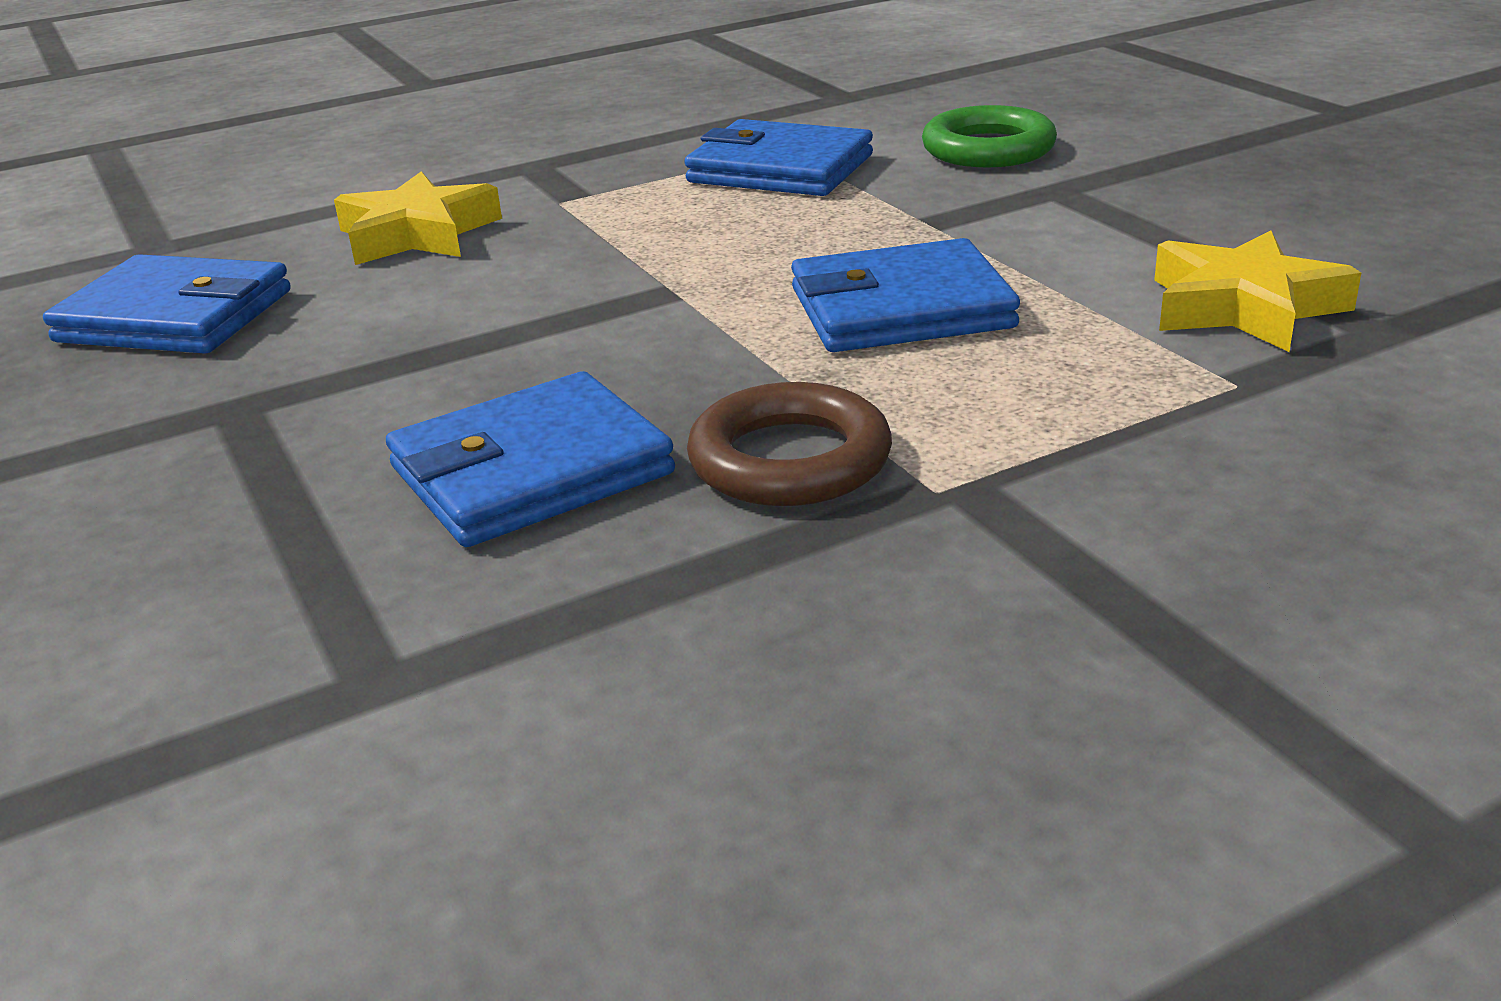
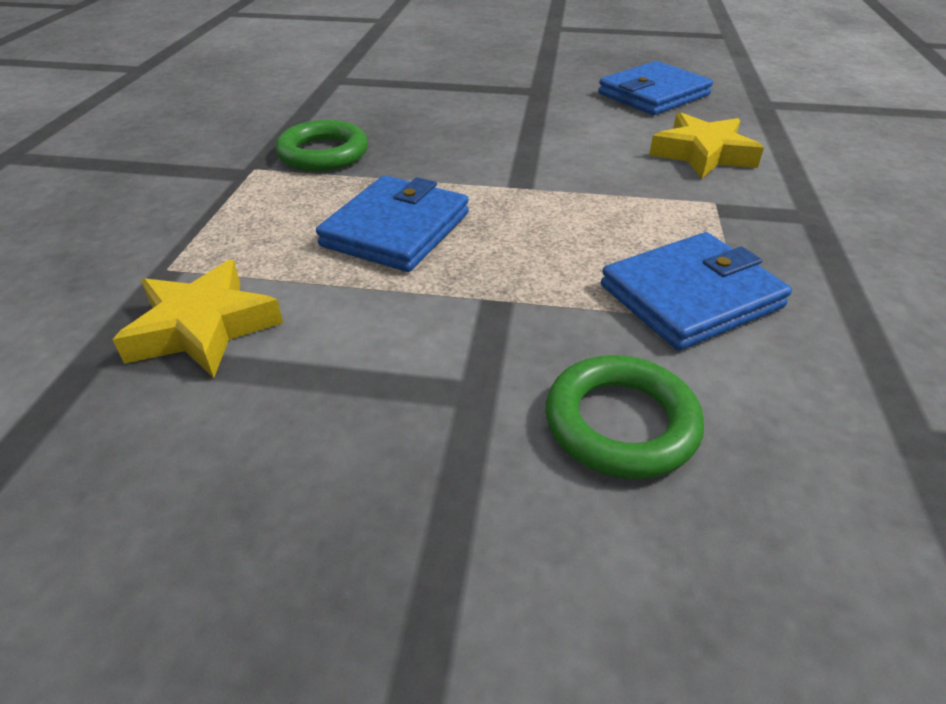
camera: 125 degrees right, 10 degrees up
blue wallet [386,371,675,547] -> none
brown ring [687,382,892,506] -> green ring [275,120,368,171]

